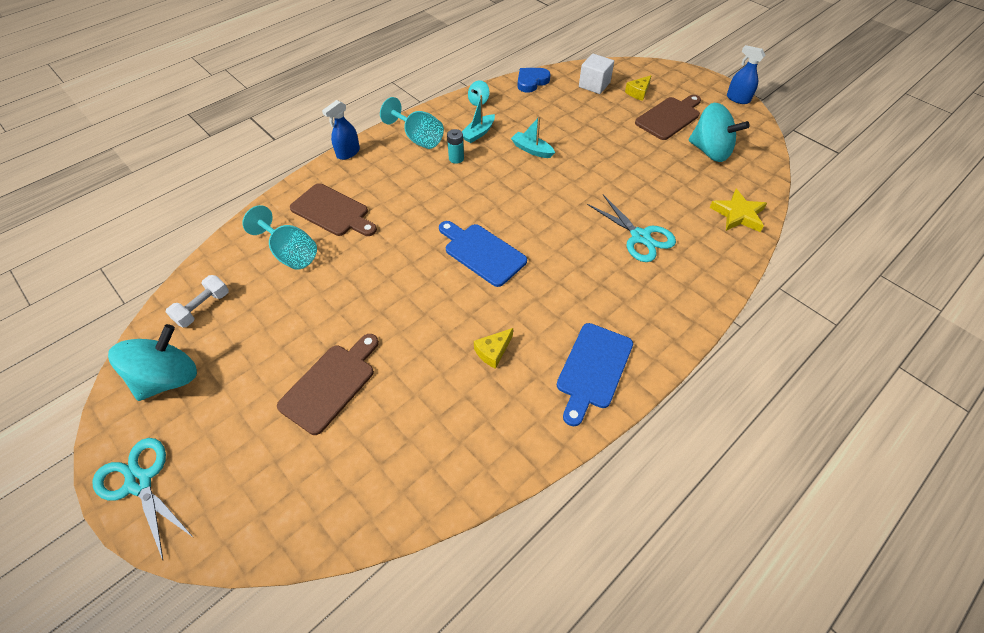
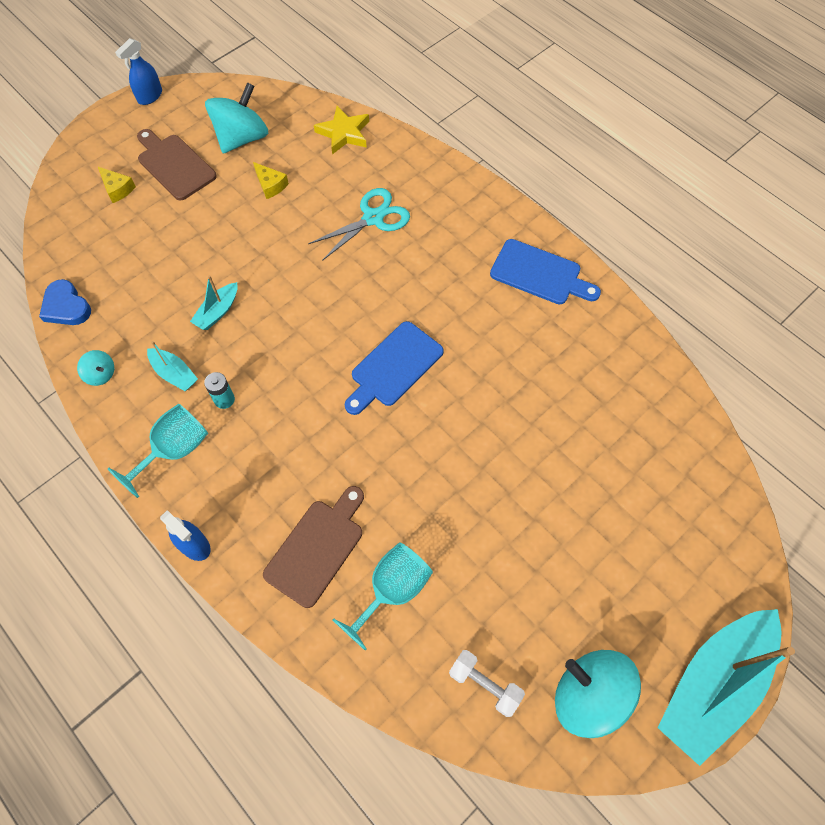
camera: 90 degrees left, 10 degrees up
turquoise scissors [92,438,194,560] -> turquoise boat [657,609,795,766]
brown cutting board [277,334,379,435] -> none
yellow cheese [474,328,513,369] -> yellow cheese moved to [253,162,289,199]
white cube [579,54,614,94] -> none

